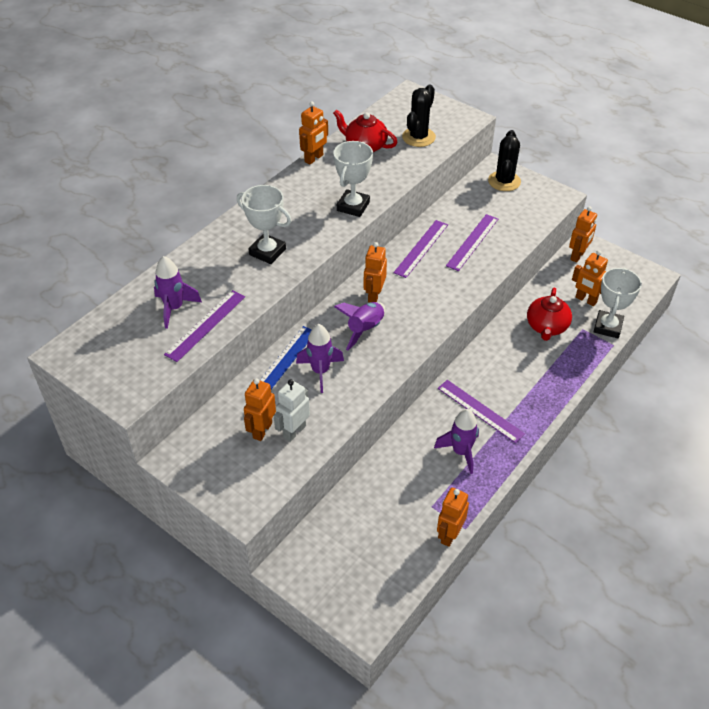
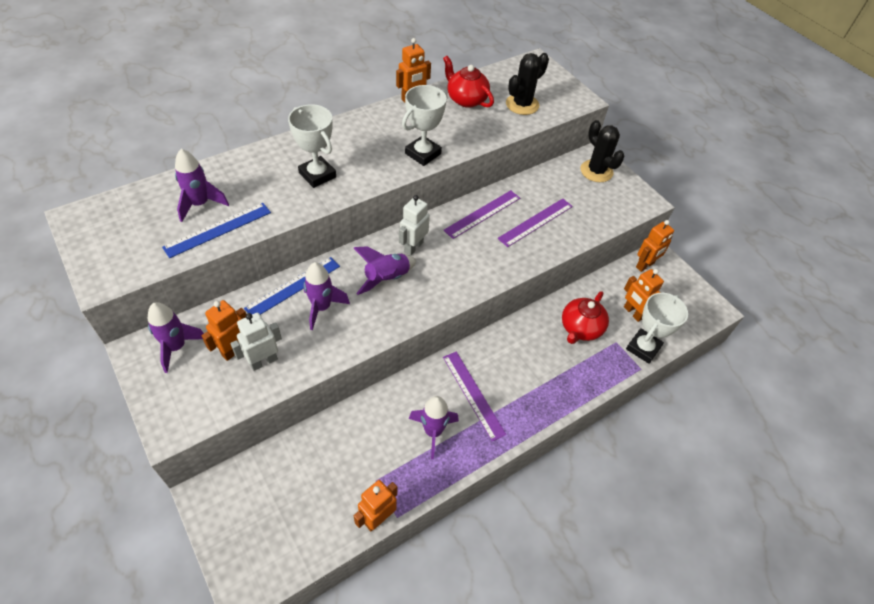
camera: 15 degrees right, 5 degrees up
purple ruler [164,290,245,362] -> blue ruler [162,203,271,258]
orange robot [364,242,387,303] -> white robot [399,195,430,256]
black cactus [488,130,521,191] -> black cactus turned 60 degrees counterclockwise [581,120,624,182]
none -> purple rocket [148,302,204,373]

